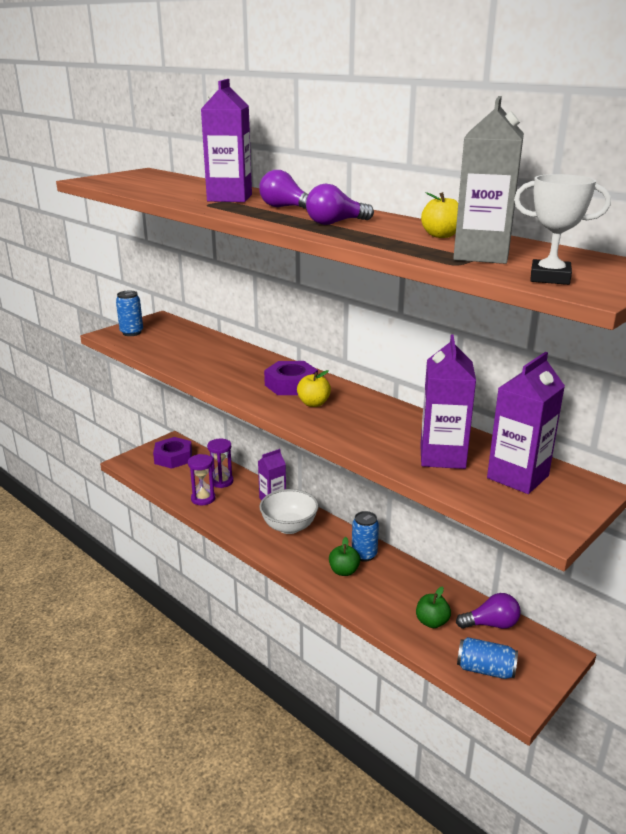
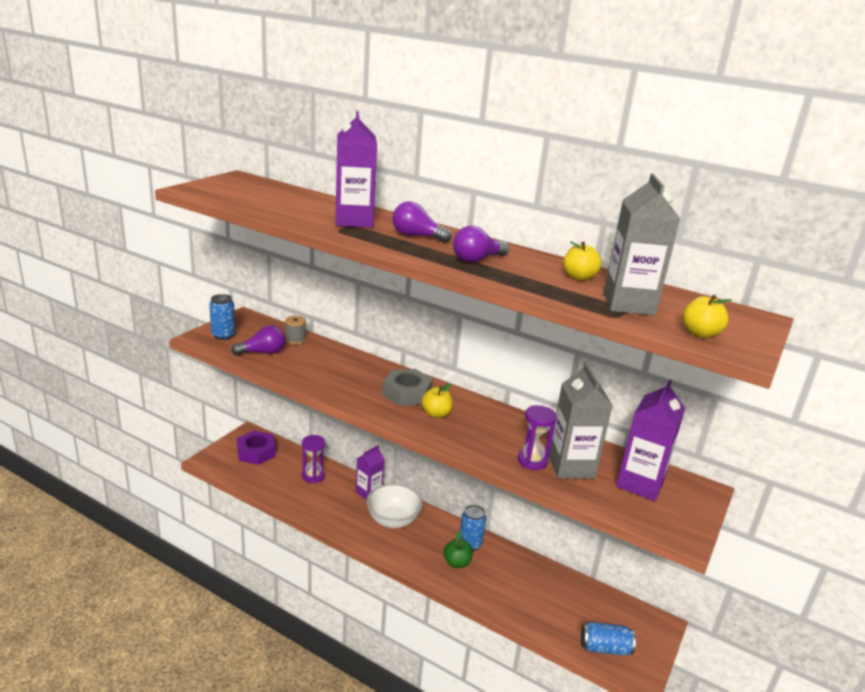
camera: 15 degrees left, 0 degrees up
purple hourglass [188,454,215,505] -> purple hourglass moved to [518,405,557,470]
purple nut [264,361,318,395] -> grey nut [382,369,433,406]
green apple [416,587,451,628] -> none
purple carton [420,335,476,469] -> grey carton [549,362,613,479]
purple light bulb [456,593,521,629] -> purple light bulb moved to [232,325,285,355]
white trophy [514,174,611,285] -> yellow apple [683,295,732,338]
none -> grey spool [285,316,306,345]

